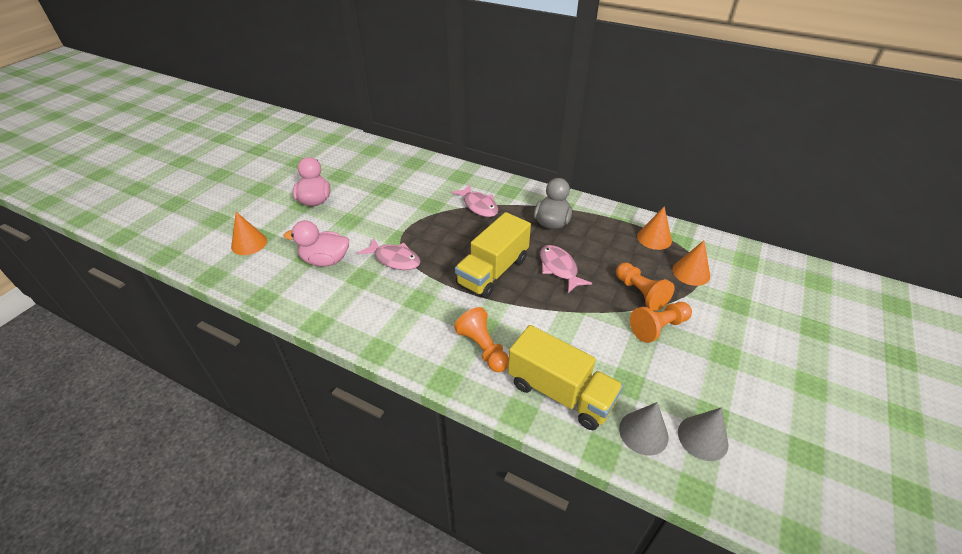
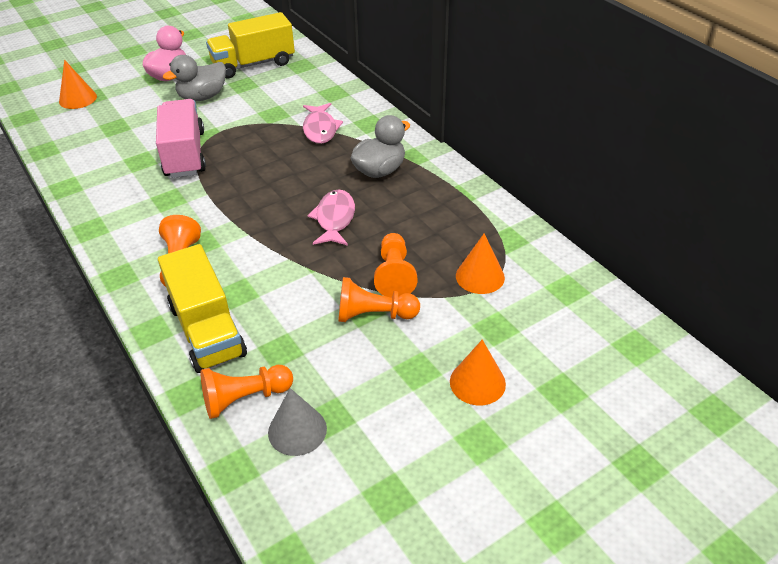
camera: 30 degrees right, 0 degrees up
pink duck [284,220,349,267] -> none
pink fish [358,238,420,270] -> pink truck [156,99,206,178]
yellow truck [455,212,531,298] -> yellow truck moved to [206,12,295,78]
grey cone [619,402,668,456] -> orange pawn [200,365,293,419]
orange cone [637,206,672,250] -> orange cone moved to [450,340,506,405]
none -> grey duck [163,55,226,101]

